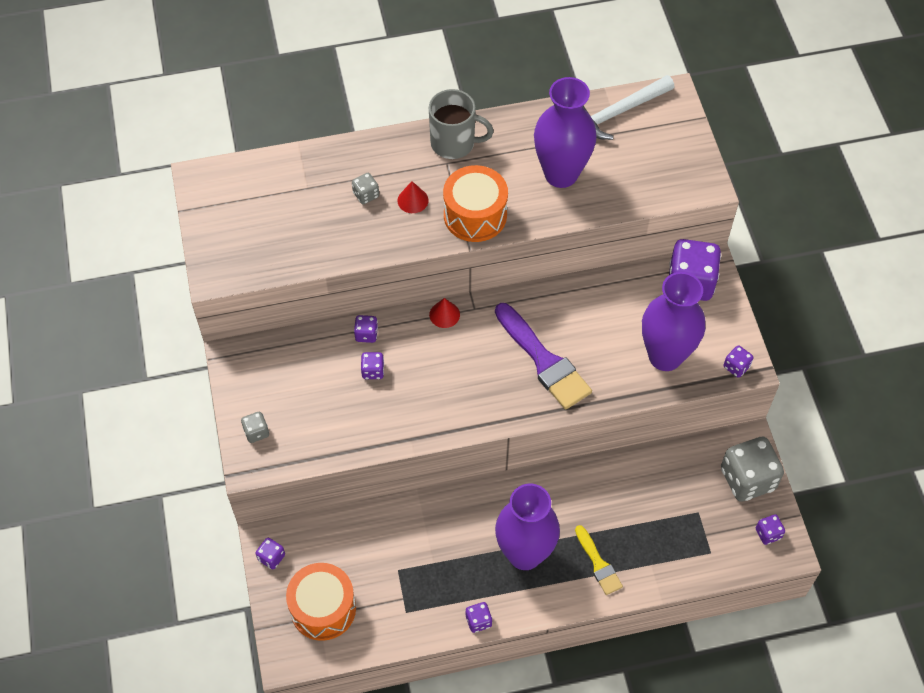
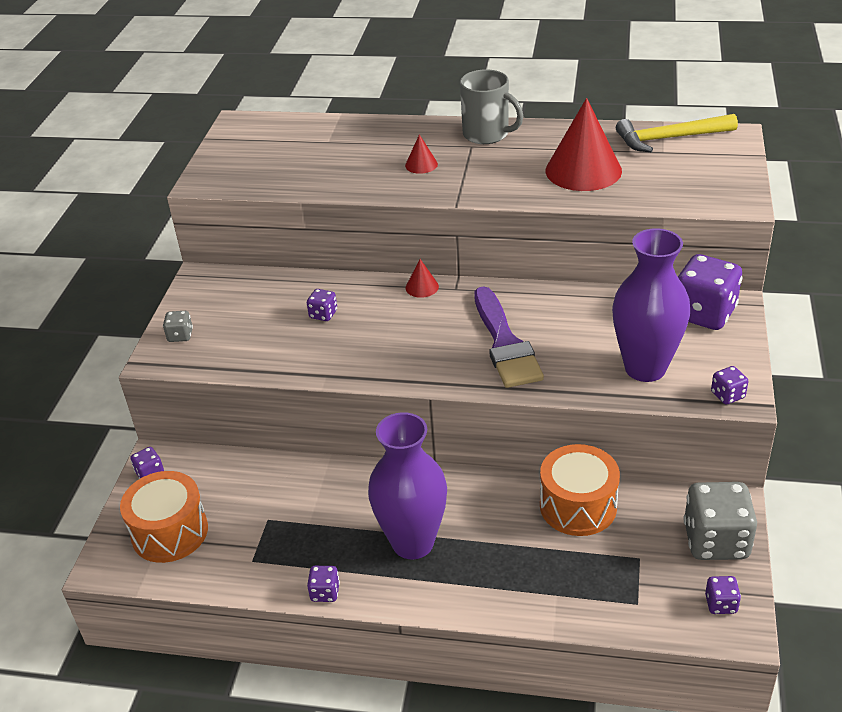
camera: 25 degrees right, 20 degrees down
grey dice [352,173,379,204] -> none
purple dice [354,315,378,343] -> none
orange drum [443,165,508,242] -> orange drum moved to [540,444,620,536]
purple vase [534,77,597,188] -> red cone [546,98,622,191]
yellow brush [575,525,623,595] -> none
white hammer [583,75,674,140] -> yellow hammer [616,114,738,152]

